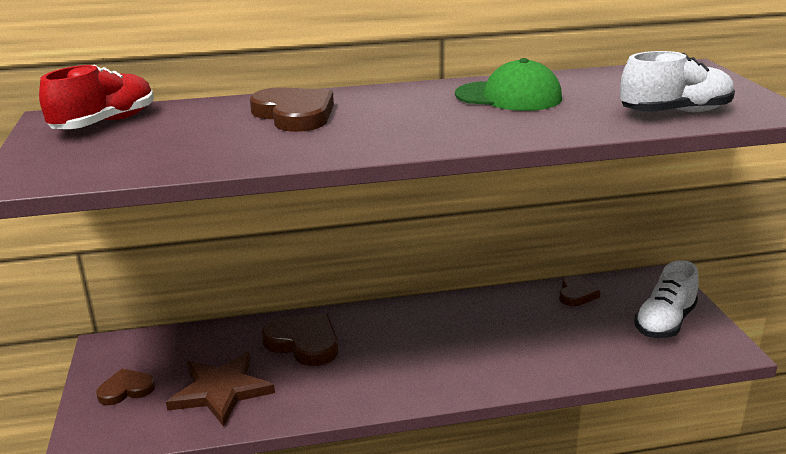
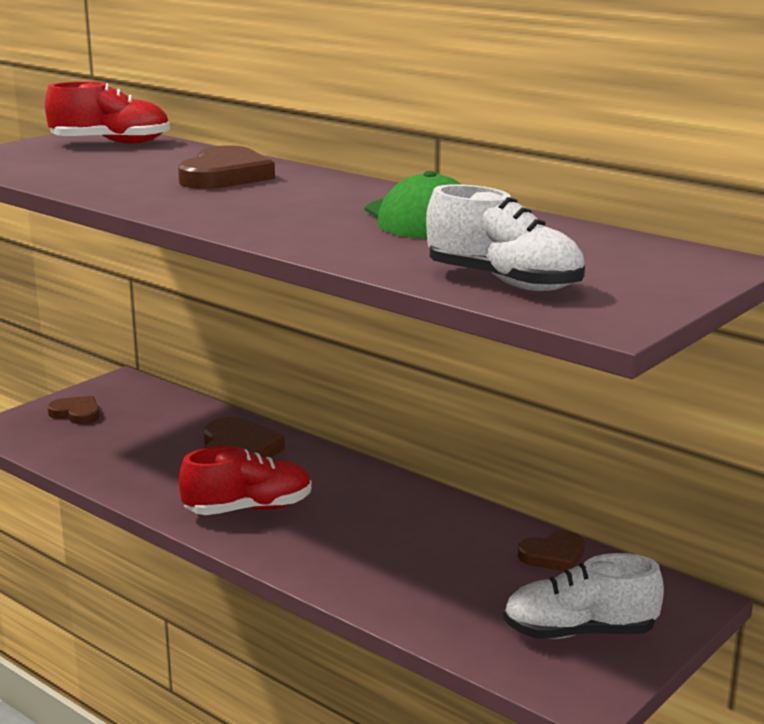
camera: 50 degrees right, 5 degrees down
brown star [166,352,275,427] -> none
none -> red shoe [179,446,312,515]

